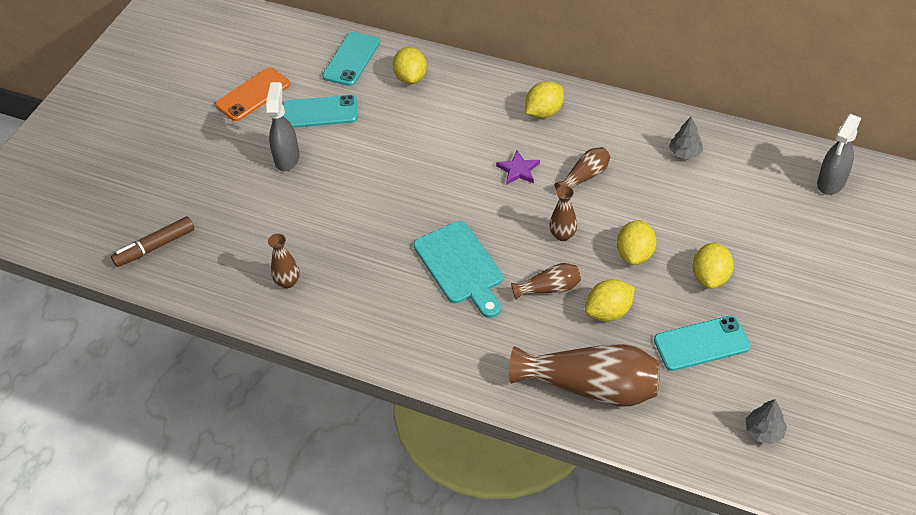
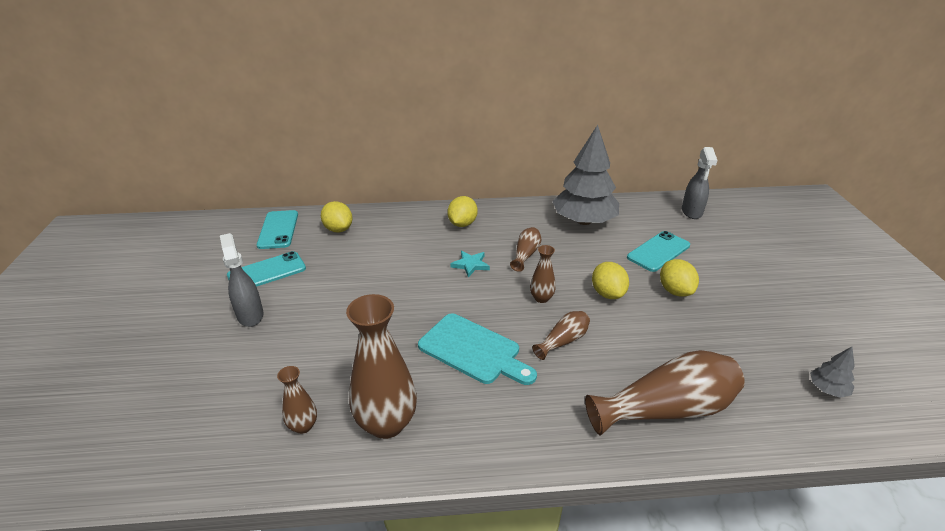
camera: 30 degrees left, 15 degrees down
brown marker [111,216,194,267] -> none
orange phone [215,67,291,121] -> none
purple star [496,151,540,185] -> turquoise star [451,251,490,277]
yellow lemon [585,279,635,321] -> none
turquoise phone [654,316,751,371] -> turquoise phone moved to [627,231,690,272]
grey tree [669,116,703,159] -> grey tree [552,125,619,225], size x2.44
none -> brown vase [346,294,417,439]

